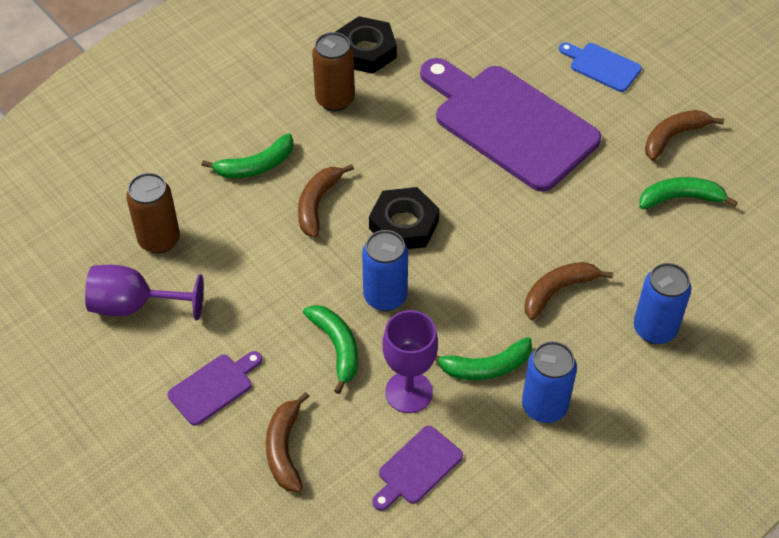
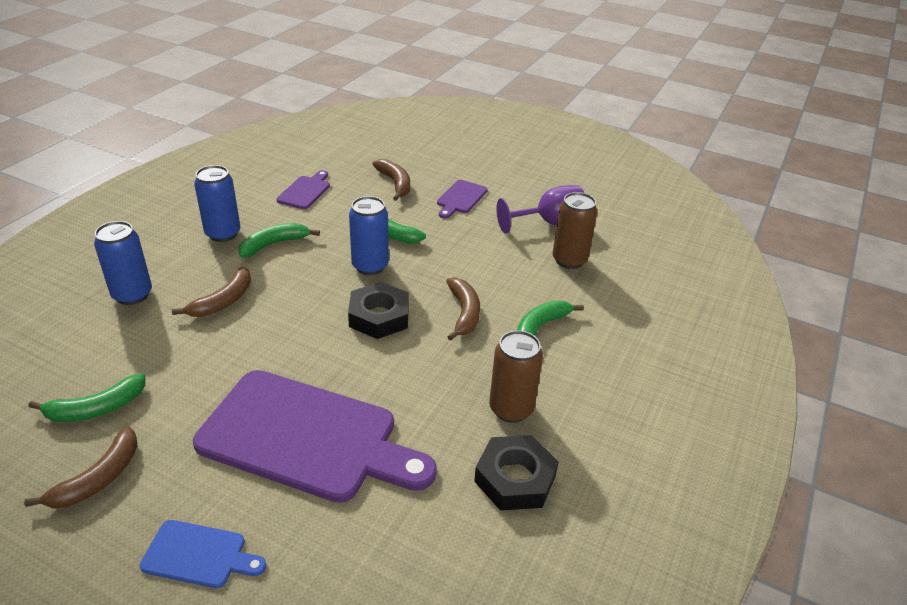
camera: 155 degrees right, 15 degrees down
purple goblet [382,310,438,413] -> none

